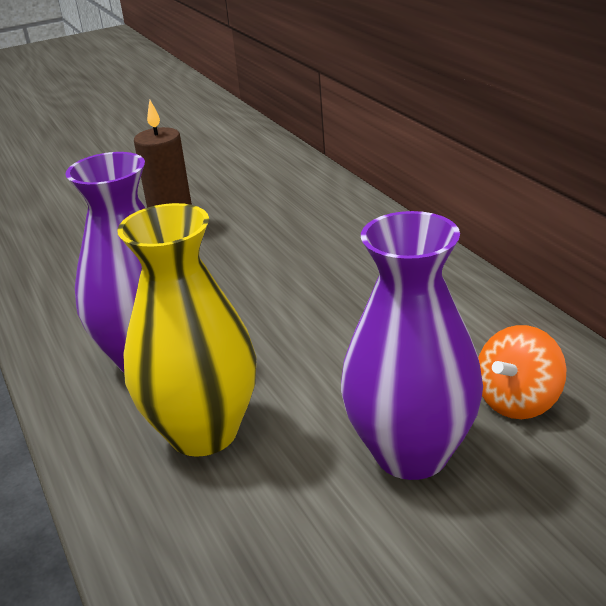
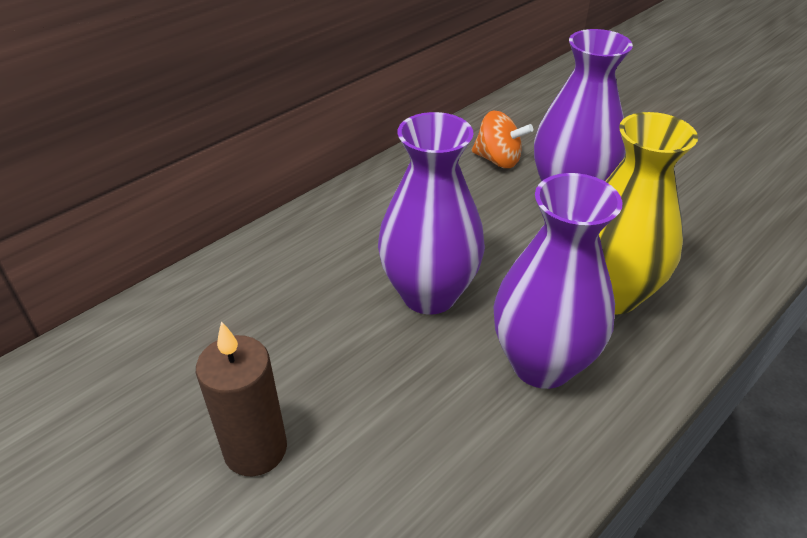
camera: 110 degrees left, 10 degrees up
none -> purple vase [378,112,485,315]

